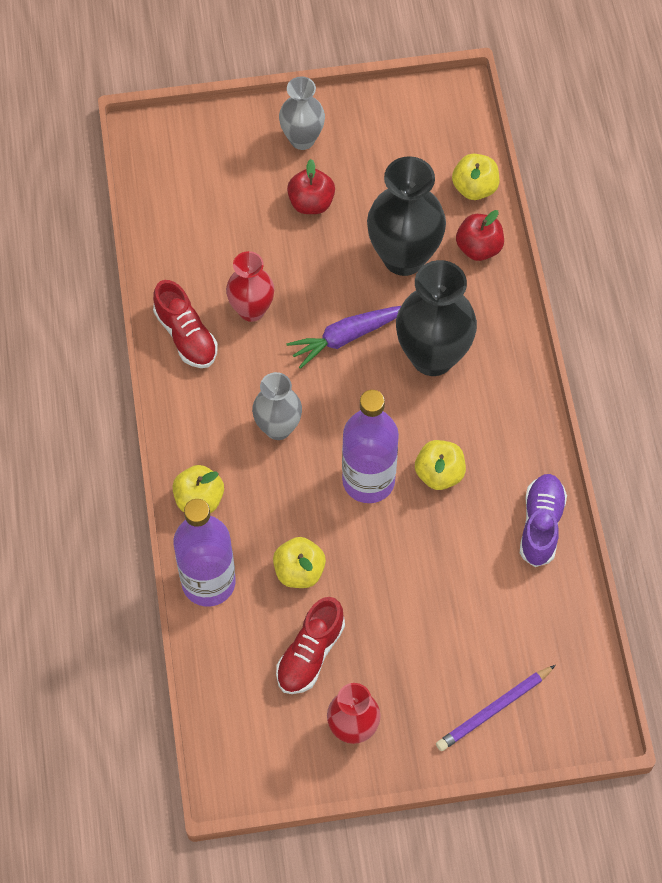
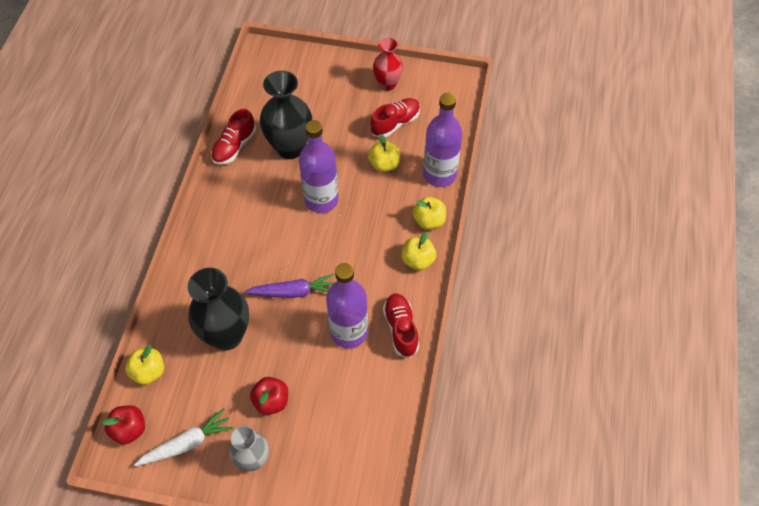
camera: 160 degrees left, 5 degrees down
red vase [226,251,274,322] -> purple bottle [326,263,368,349]
grey vase [252,372,302,440] -> none
black vase [396,260,477,376] -> black vase moved to [260,71,312,159]
yellow apple [415,440,466,490] -> yellow apple moved to [401,232,436,270]
purple pencil [436,665,556,751] -> none
red apple [456,210,504,261] -> red apple moved to [102,405,145,444]
purple shoe [520,474,567,567] -> red shoe [211,109,256,165]
none -> white carrot [134,408,234,466]

